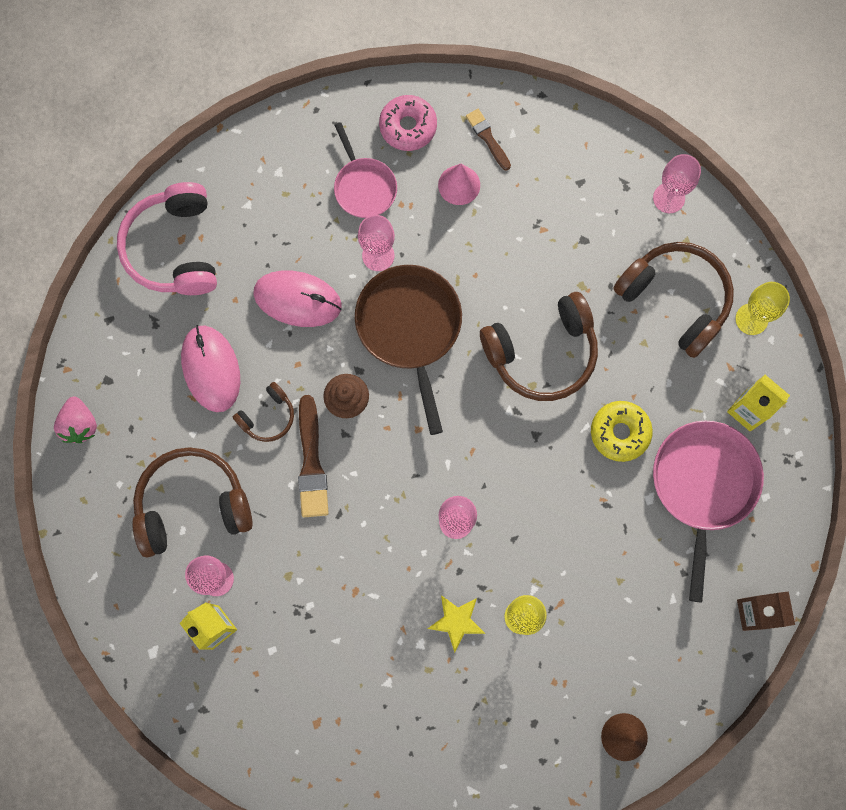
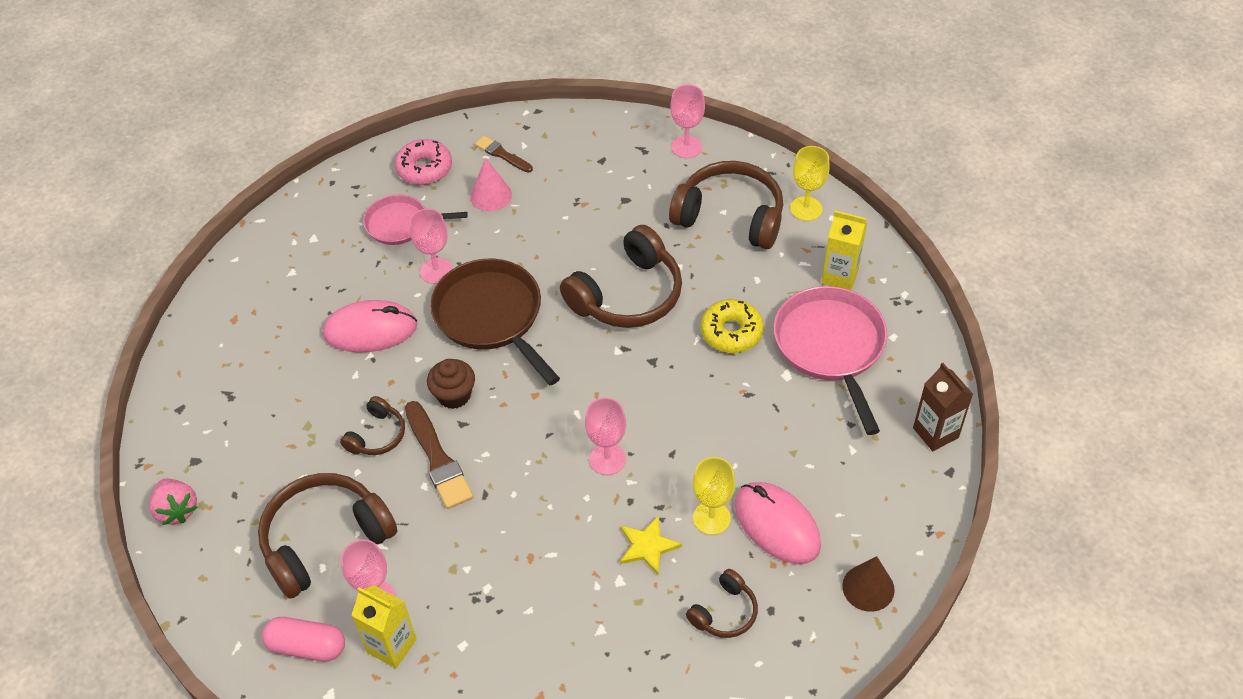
camera: 20 degrees left, 25 degrees down
pink headphones [117,182,217,295] -> none
pink mouse [181,325,240,412] -> pink mouse moved to [735,482,821,564]
pink pan [334,122,397,218] -> pink pan turned 135 degrees clockwise [363,195,468,245]
none -> pink capsule [262,617,345,661]
none -> brown headphones [686,569,758,638]

